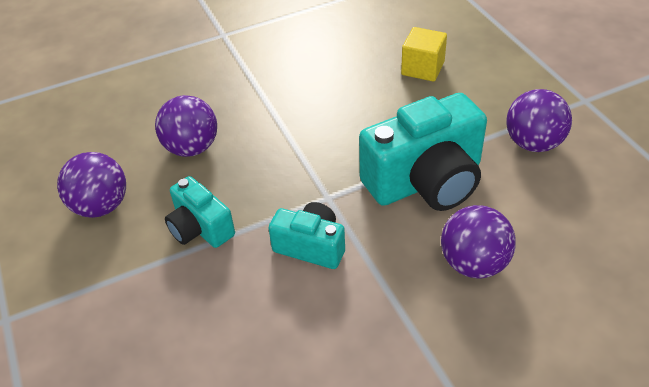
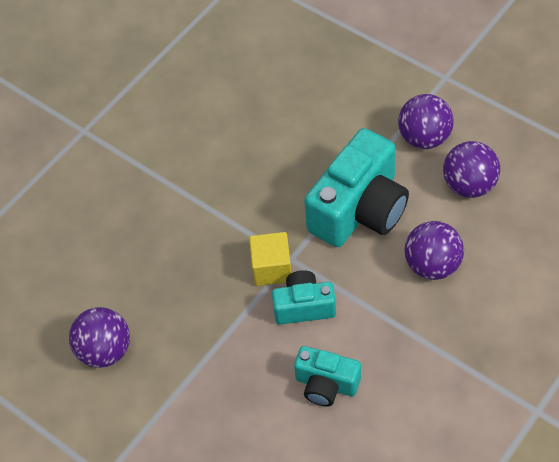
camera: 25 degrees left, 10 degrees up
purple ball [155,95,217,157] -> purple ball moved to [443,141,500,198]
turquoise camera [165,176,235,248] -> turquoise camera moved to [294,346,361,406]
yellow cube [401,27,447,82] -> yellow cube moved to [249,232,292,286]

